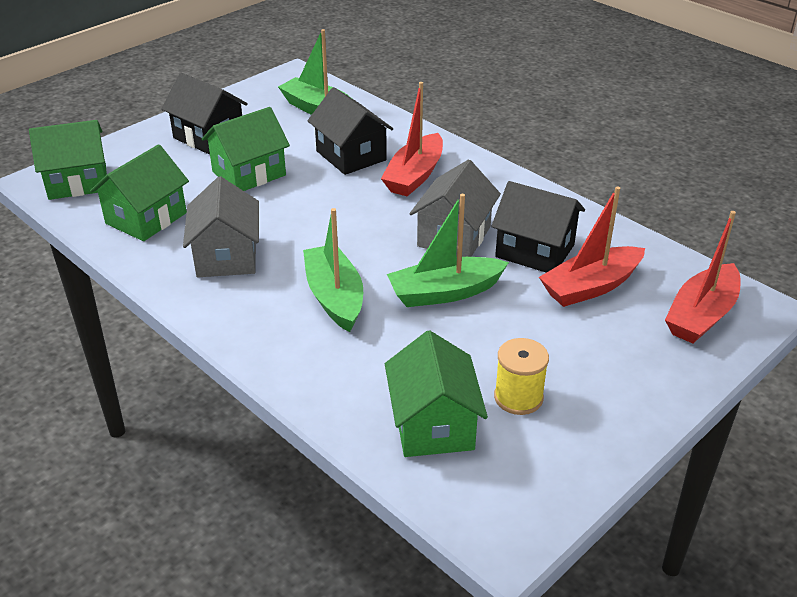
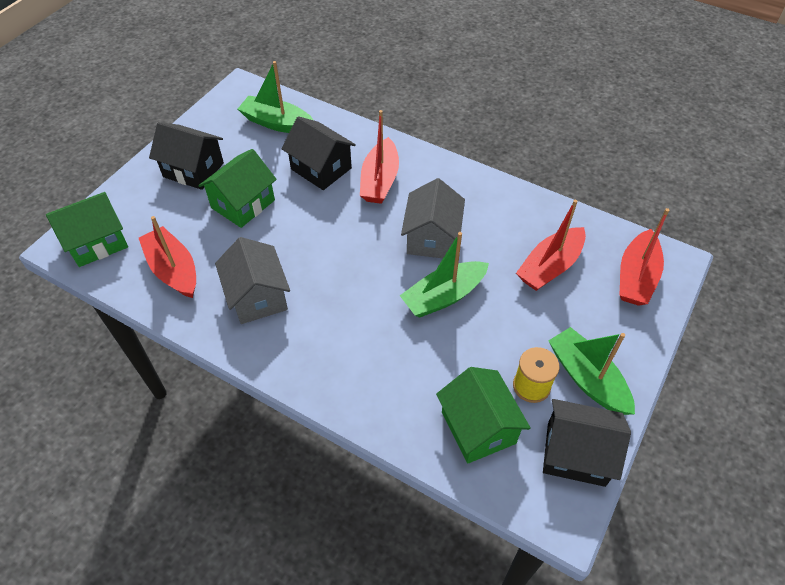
camera: 15 degrees left, 15 degrees up
green house [90,144,189,241] -> red boat [139,216,196,298]
green boat [303,208,363,332] -> green boat moved to [548,327,635,415]
black house [491,181,585,273] -> black house moved to [543,399,631,487]

